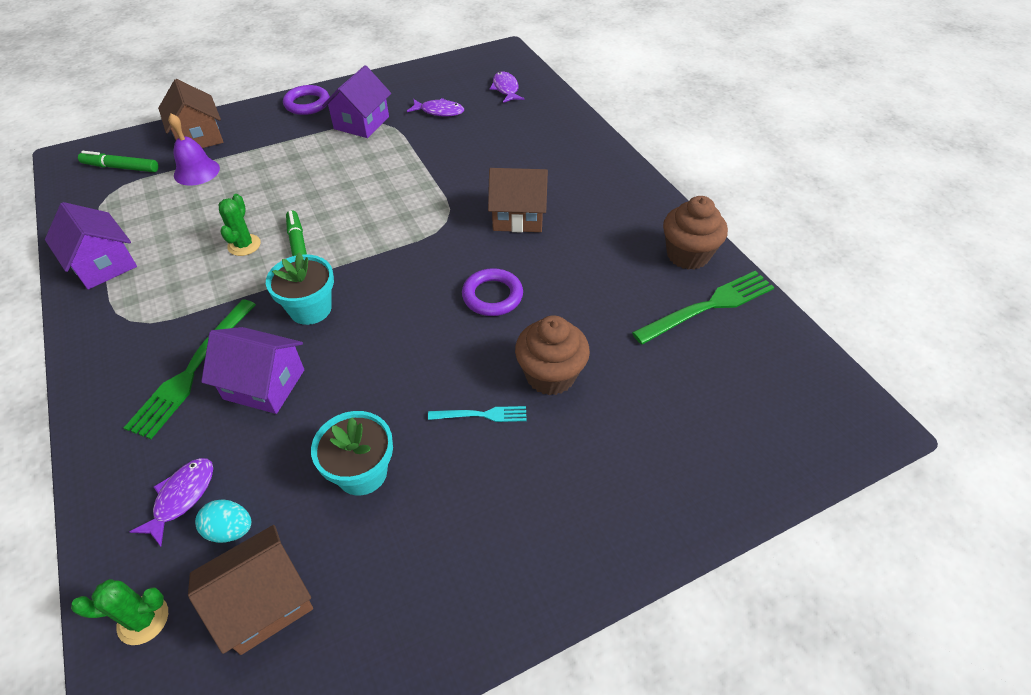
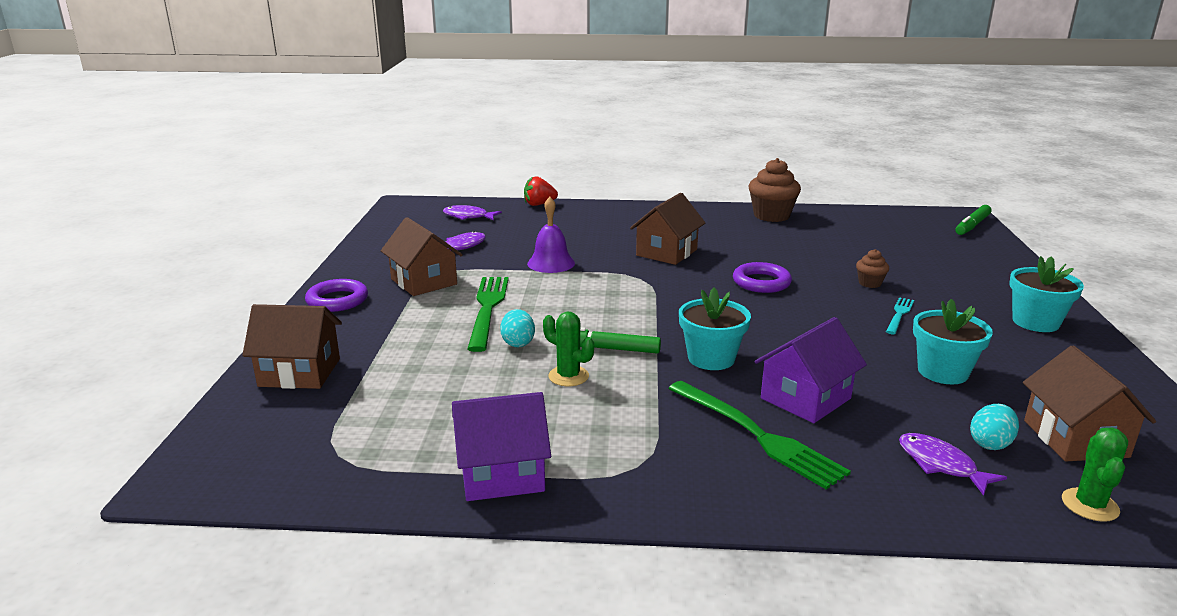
camera: 60 degrees left, 25 degrees down
green marker [78,151,158,172] -> green marker moved to [955,205,992,235]
purple bell [168,113,220,186] -> purple bell moved to [527,197,575,273]
purple house [322,66,391,138] -> brown house [381,217,463,296]
brown cupcake [515,315,590,395] -> brown cupcake [856,249,889,288], size x0.51
green fork [632,271,774,345] -> green fork moved to [467,277,509,352]
none -> turquoise egg [500,309,535,347]
none -> red strawberry [524,176,558,206]
none -> turquoise flower pot [1009,256,1084,332]

